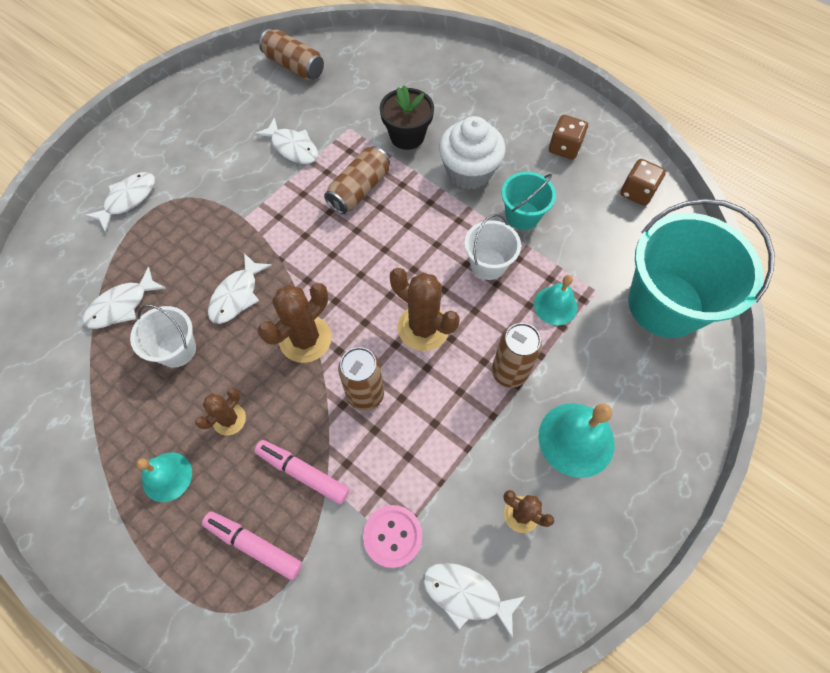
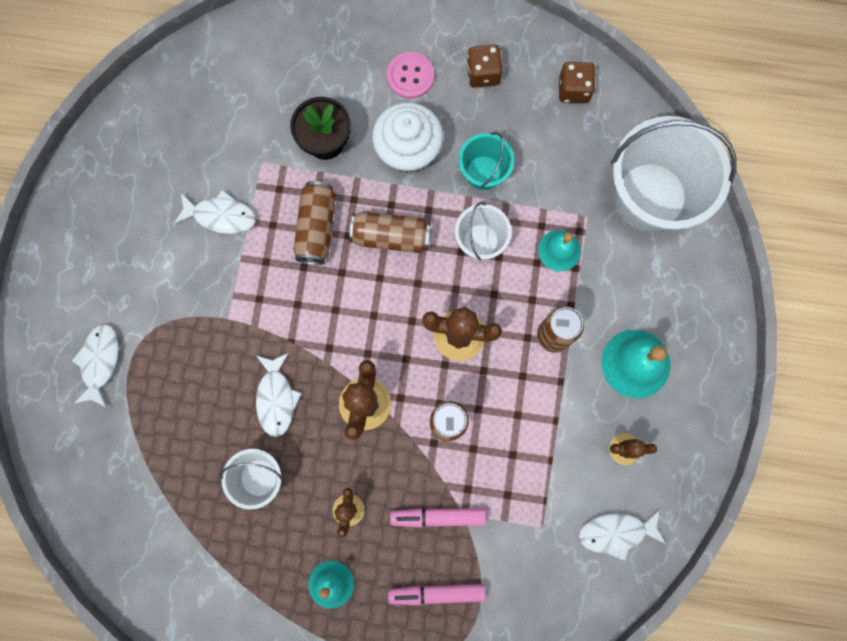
camera: 30 degrees left, 15 degrees up
white fish [83,267,166,329] -> none
brown can [259,29,324,81] -> brown can moved to [349,211,431,253]
pink button [363,505,422,568] -> pink button moved to [387,52,434,99]
turquoise bucket [628,198,774,338] -> white bucket [611,116,737,232]

